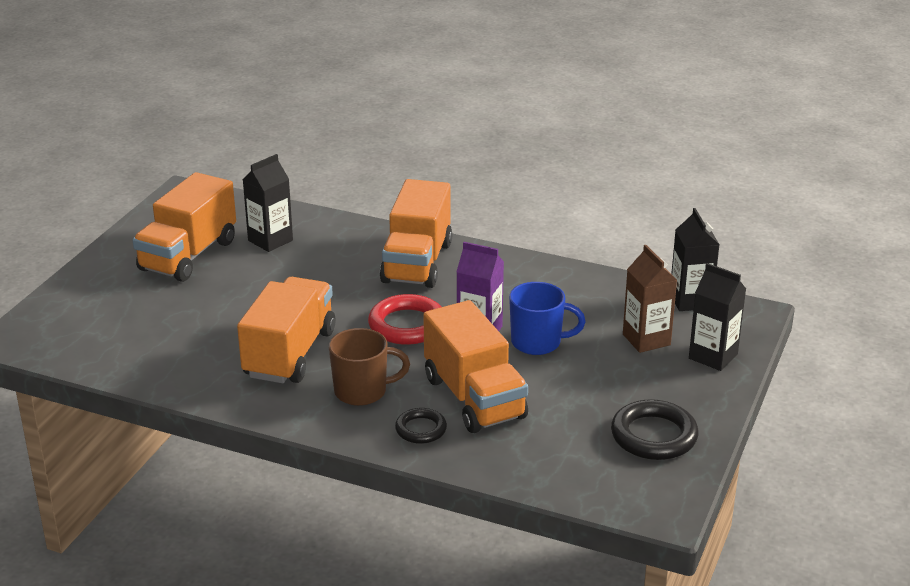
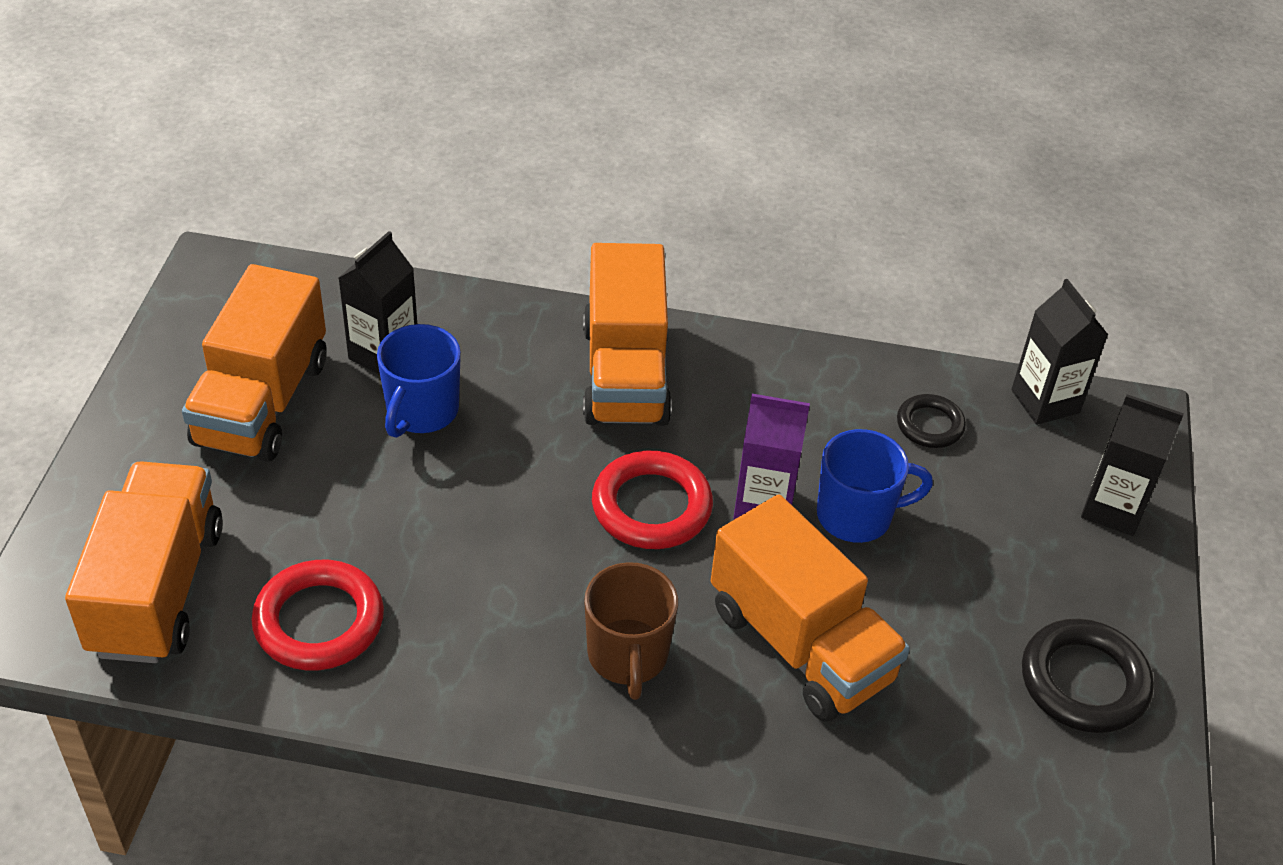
camera: 15 degrees left, 15 degrees up
orange truck [237,277,335,383] -> orange truck moved to [65,461,223,663]
brown mug [329,328,410,406] -> brown mug turned 105 degrees clockwise [584,562,678,700]
black ring [395,408,447,444] -> black ring moved to [897,394,966,448]
brown carton [623,245,677,353] -> none
none -> red ring [251,560,384,671]
none -> blue mug [377,324,461,438]

